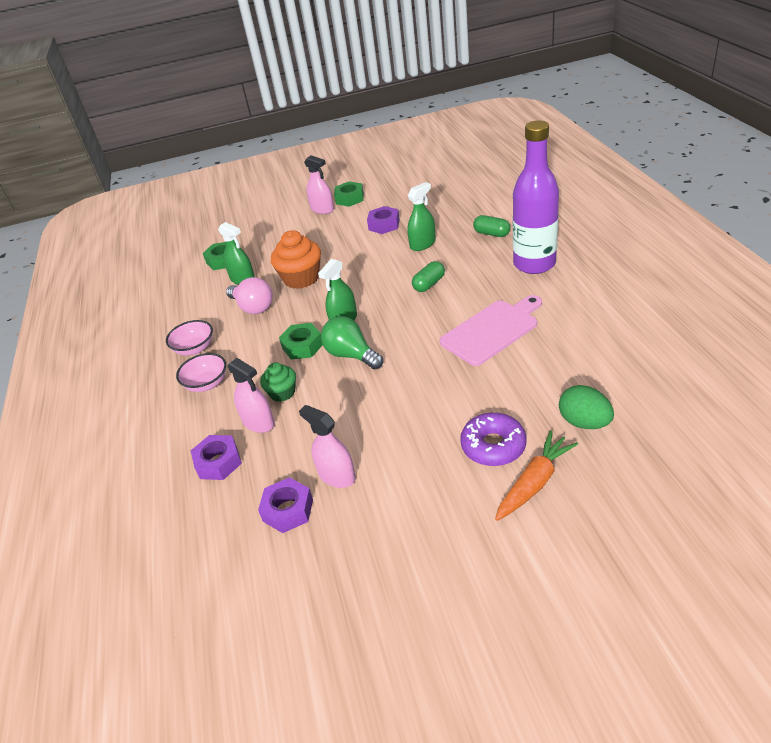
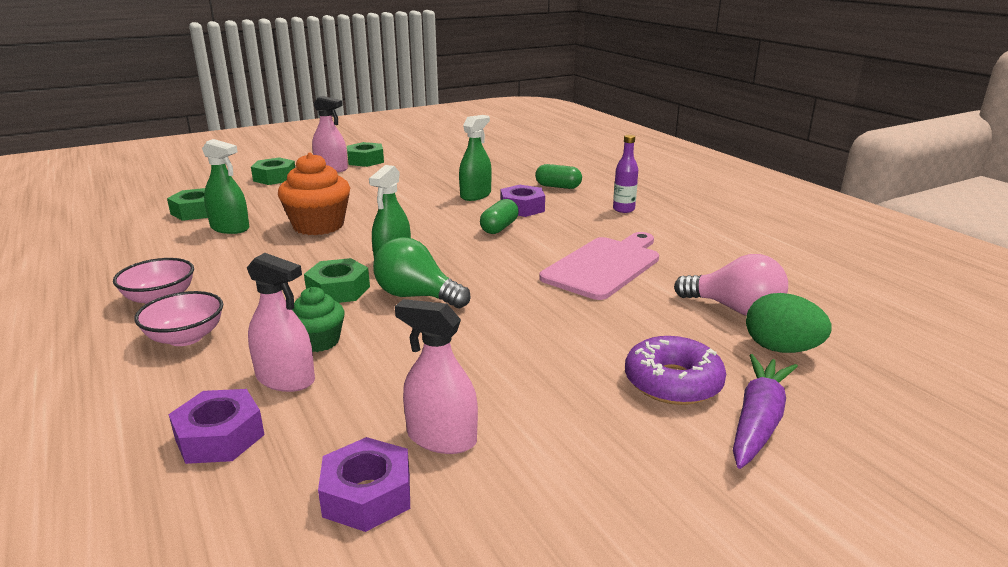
camera: 20 degrees left, 15 degrees down
pink light bulb [226,277,273,314] -> pink light bulb moved to [674,254,788,316]
purple nut [367,206,400,234] -> purple nut moved to [501,185,545,217]
orange carrot [495,431,578,521] -> purple carrot [733,354,798,469]
purple bottle [513,120,559,274] -> purple bottle [613,135,638,213], size x0.42
none -> green nut [251,157,295,185]

